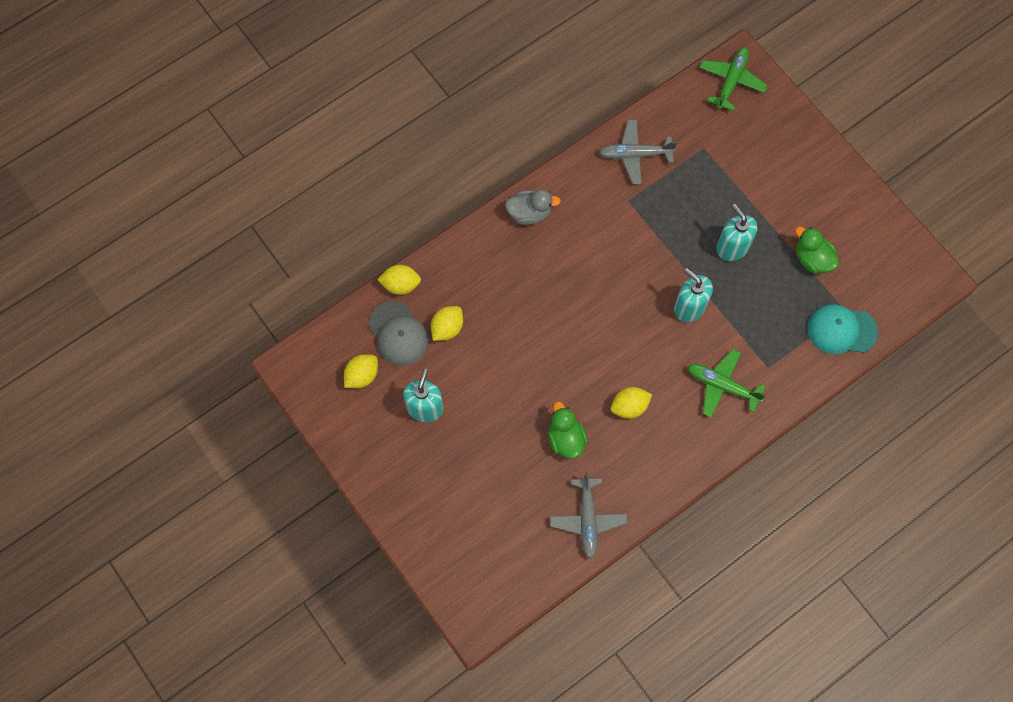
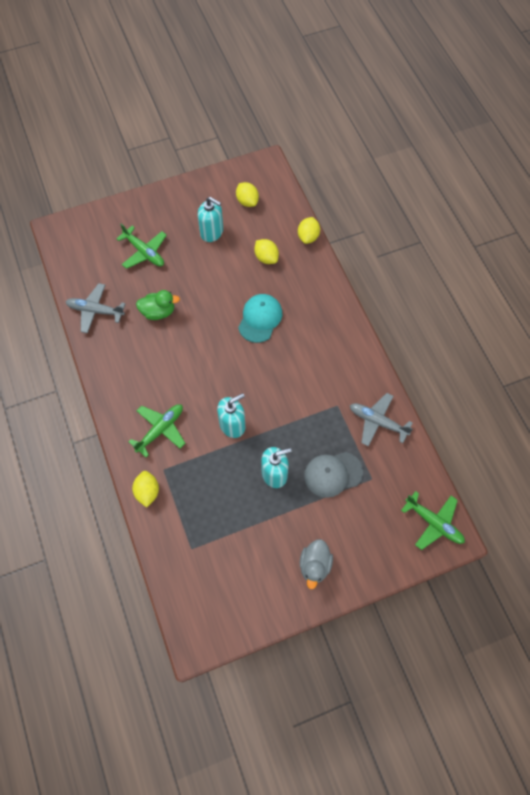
camera: 105 degrees right, 5 degrees down
grey cap [369,301,429,366] -> grey cap moved to [304,452,363,498]
grey duck [505,189,561,225] -> grey duck moved to [300,539,333,589]
grey plane [599,120,677,184] -> grey plane turned 75 degrees counterclockwise [350,393,413,446]
yellow lemon [611,387,652,419] -> yellow lemon moved to [132,471,159,507]
green duck [795,226,839,274] -> none
turquoise cap [807,304,878,354] -> turquoise cap moved to [238,294,282,343]
none -> green plane [116,224,167,269]

